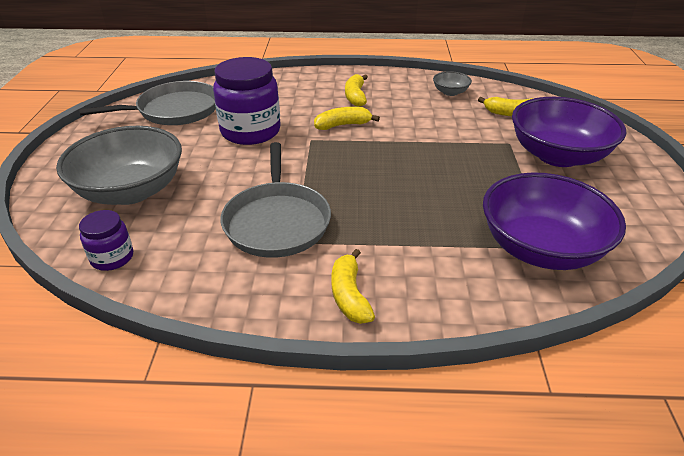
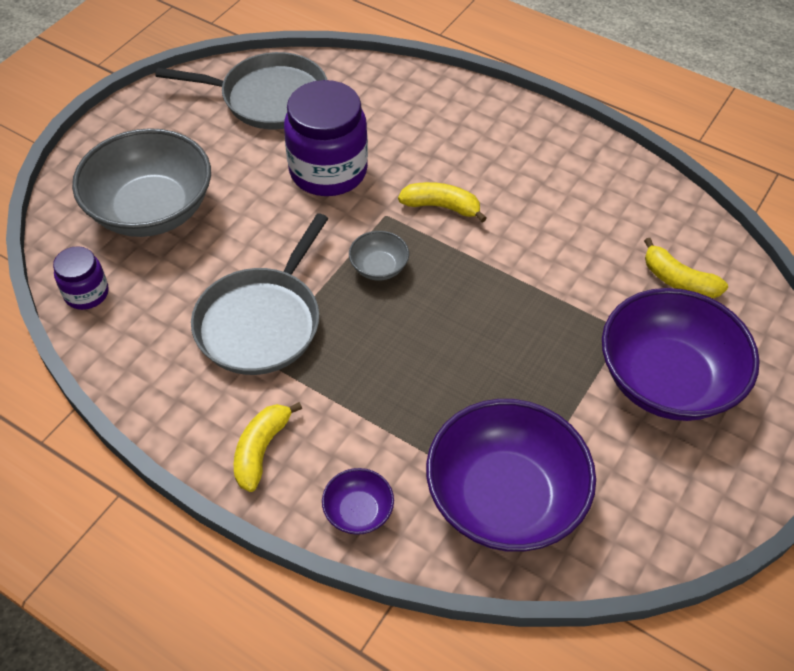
camera: 30 degrees right, 15 degrees up
yellow banana [345,74,368,107] -> none
grey bowl [433,71,472,96] -> grey bowl moved to [349,231,409,281]
none -> purple bowl [322,468,394,535]

